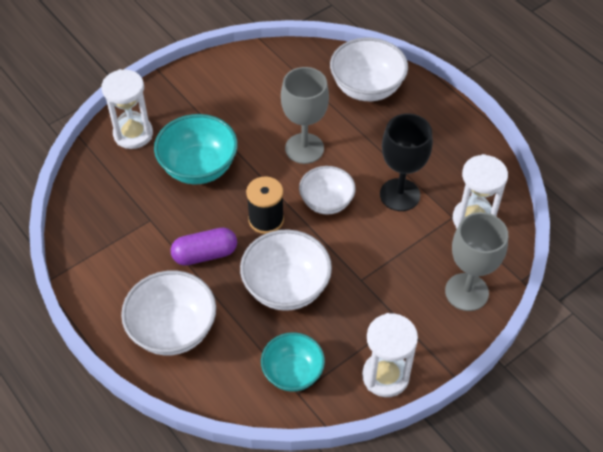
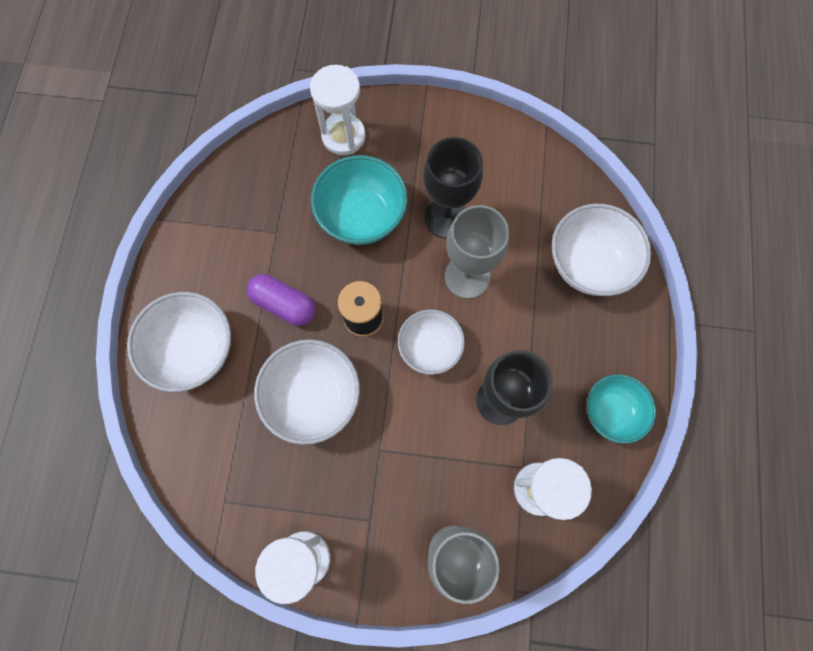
camera: 45 degrees right, 20 degrees up
turquoise bowl [261,332,325,392] -> turquoise bowl moved to [586,374,656,444]
none -> black goblet [423,137,483,238]

